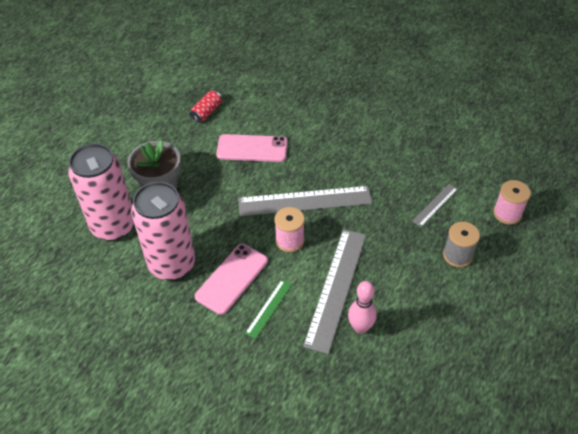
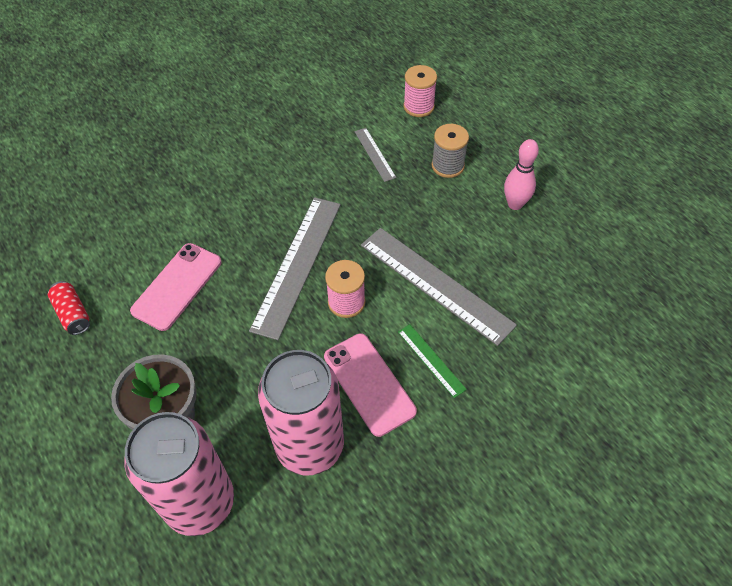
camera: 65 degrees left, 5 degrees up
pink bowling pin [348,281,377,334] -> pink bowling pin moved to [504,139,539,210]

